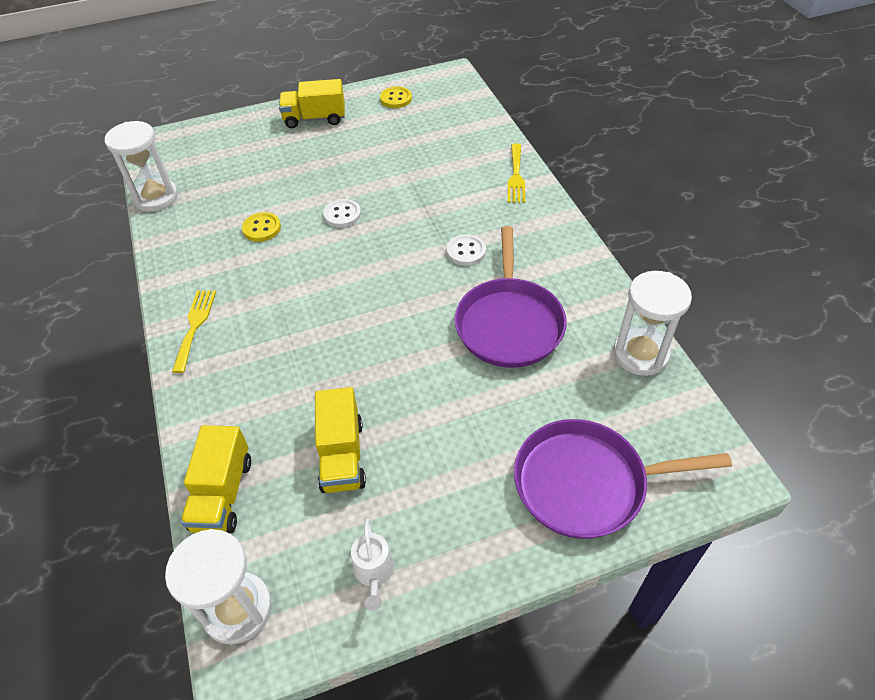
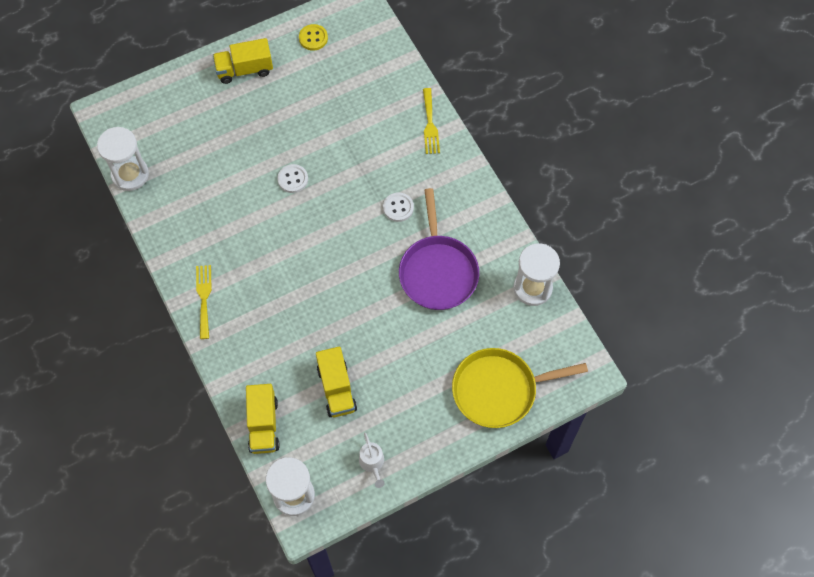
camera: 10 degrees left, 15 degrees up
yellow button [242,212,281,242] -> none
purple pan [514,419,732,539] -> yellow pan [452,348,588,428]

